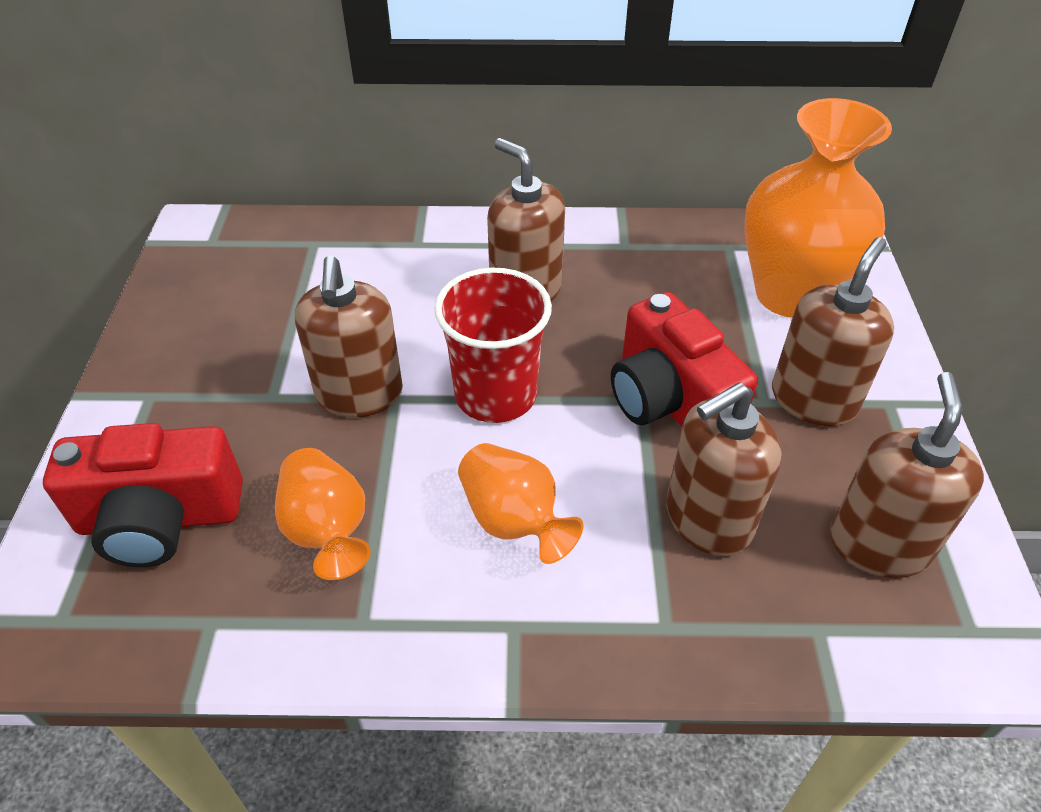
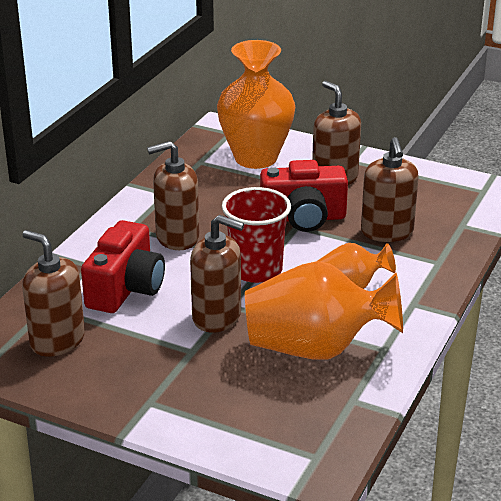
camera: 65 degrees left, 15 degrees down
red camera [43,423,243,567] -> red camera moved to [81,220,165,313]
orange vase [275,448,371,580] -> orange vase [245,261,403,360], size x1.84
brown soap dispenser [830,372,984,578] -> brown soap dispenser moved to [22,230,85,357]

